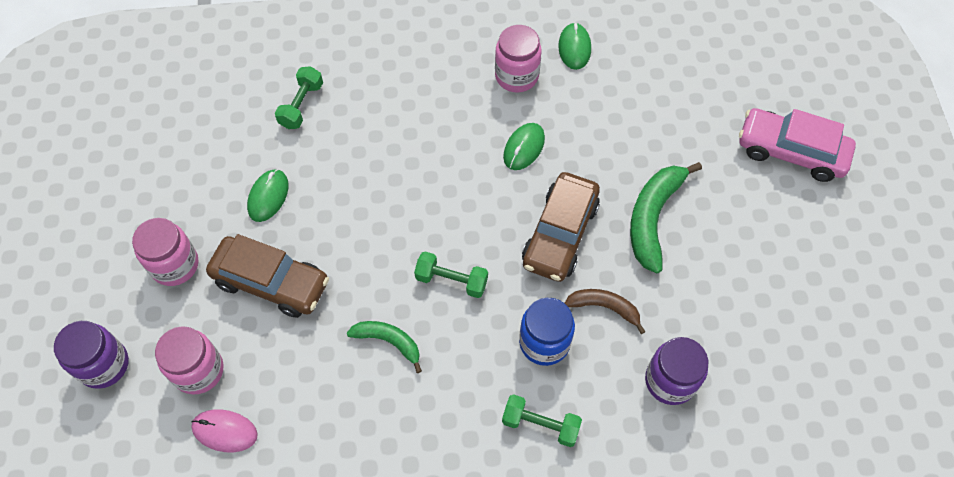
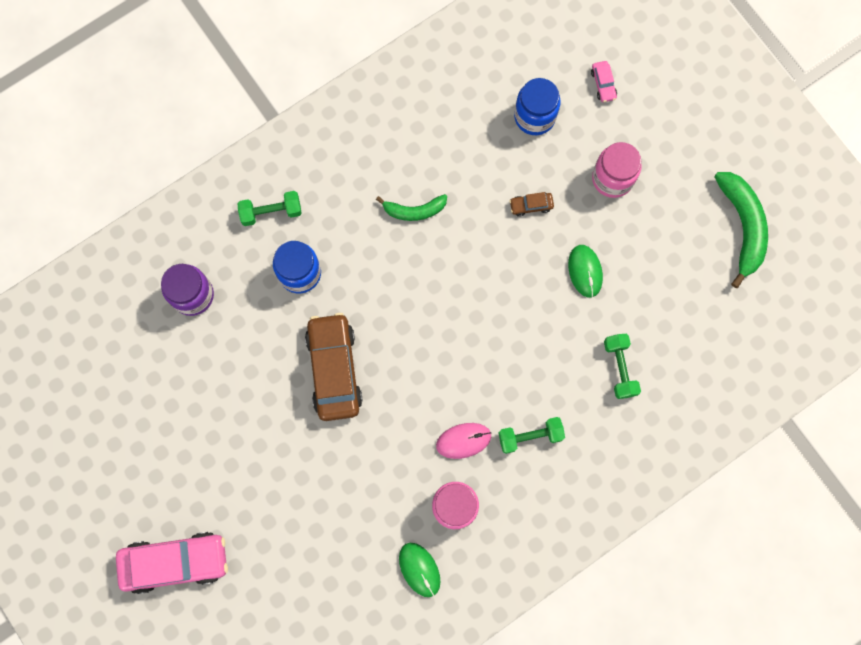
camera: 150 degrees right, 15 degrees up
purple jar [54,321,129,389] -> pink car [591,61,617,102]
pink jar [155,326,224,395] -> blue jar [514,78,561,135]
pink mouse [191,409,258,452] -> pink mouse moved to [436,423,491,459]
brown car [206,234,329,318] -> brown car [509,192,554,217], size x0.42
green dumbbell [414,252,488,298] -> green dumbbell moved to [499,417,565,454]
green mouse [503,123,545,170] -> none
brown banana [565,289,645,334] -> none
green banana [630,162,702,274] -> green banana moved to [715,172,768,288]

